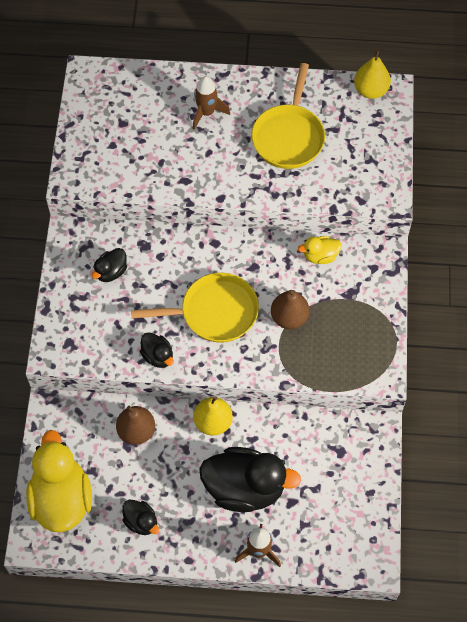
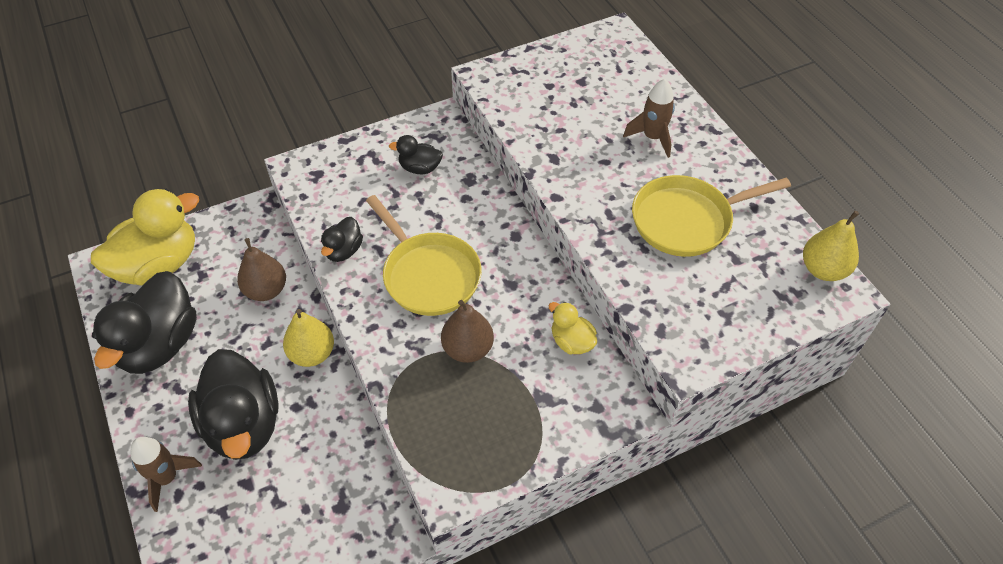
camera: 60 degrees right, 10 degrees down
black duck [122,499,159,535] -> black duck [92,271,197,374], size x2.10

